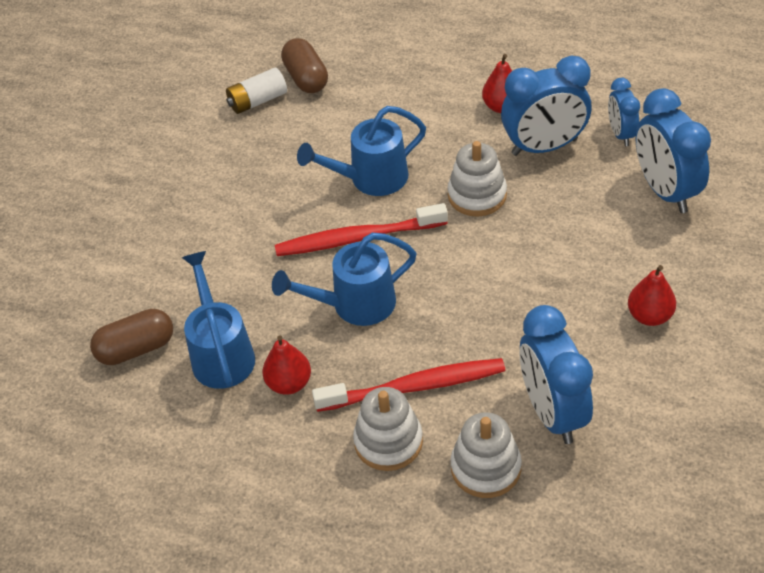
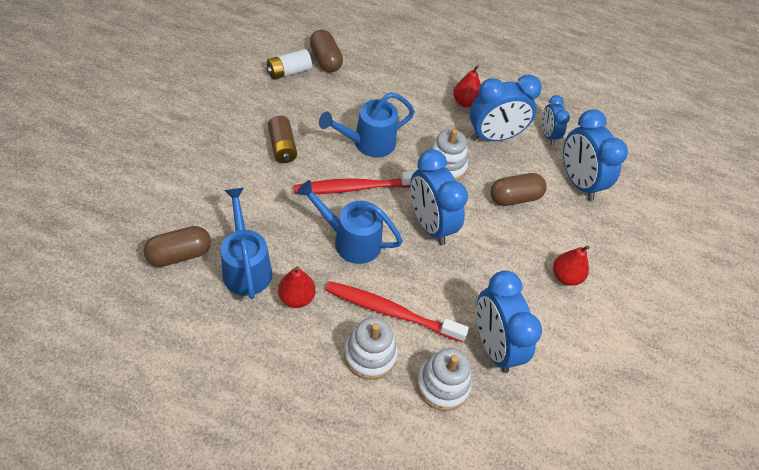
camera: 10 degrees left, 5 degrees up
blue watering can [272,233,417,326] -> blue watering can turned 45 degrees clockwise [296,180,403,264]
red toothbrush [312,358,506,412] -> red toothbrush turned 150 degrees counterclockwise [325,281,469,342]
none -> brown battery [268,116,297,163]
none -> blue clock [410,149,468,245]
none -> brown capsule [491,173,547,206]

